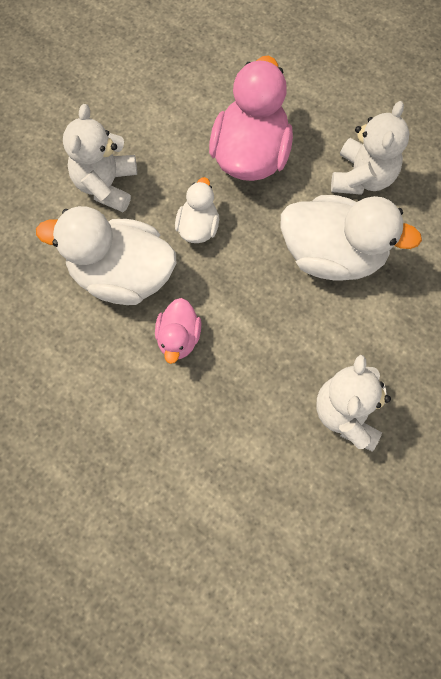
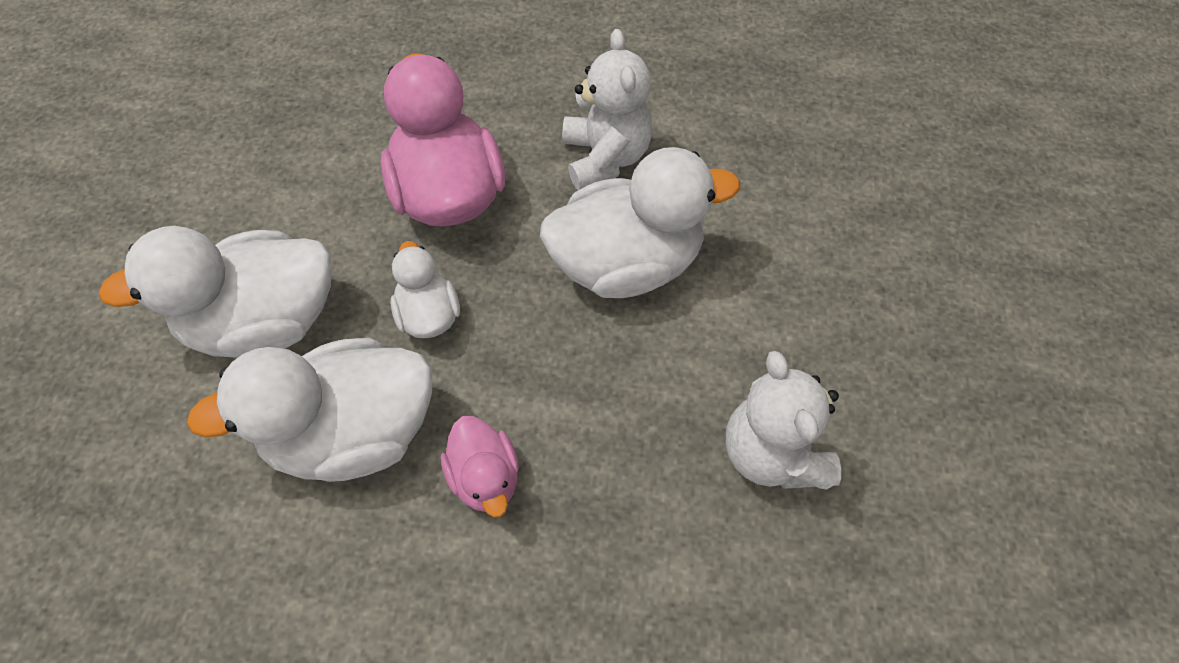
camera: 30 degrees left, 10 degrees down
white teddy bear [63,104,137,212] -> white duck [98,226,332,358]

